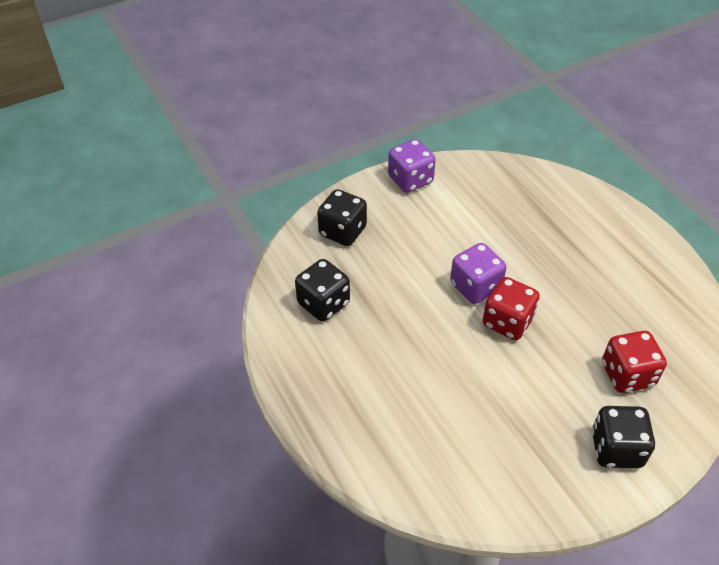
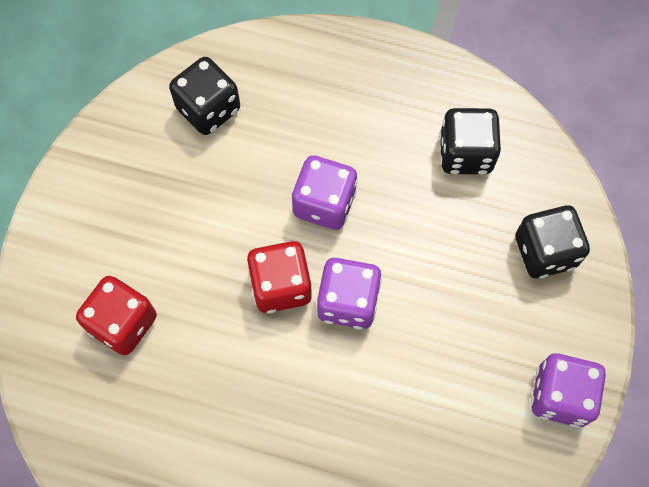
camera: 135 degrees right, 20 degrees up
black dice [591,406,655,468] -> black dice moved to [169,57,240,135]
none -> purple dice [291,155,358,230]

